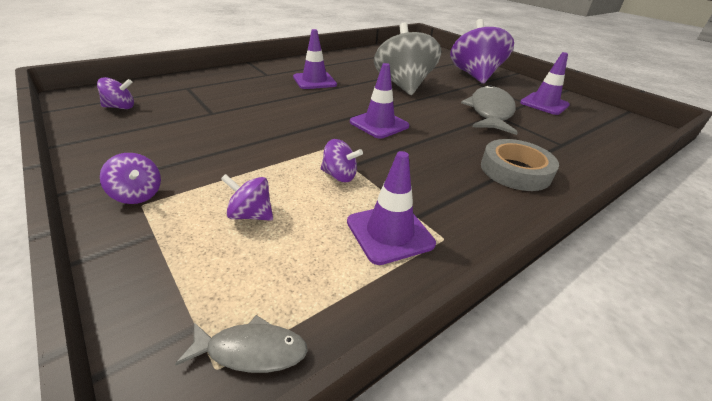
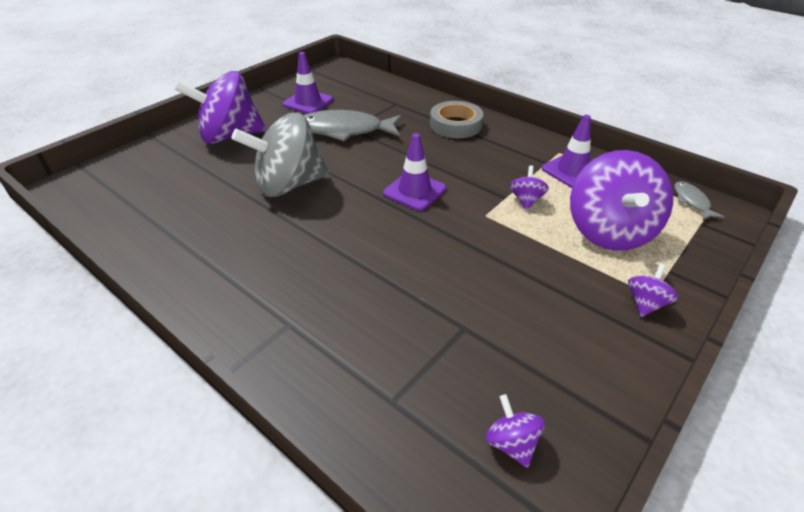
camera: 100 degrees left, 5 degrees up
purple spinning top [221,174,273,221] -> purple spinning top [570,150,673,251], size x2.33
purple traffic cone [293,29,337,89] -> none

